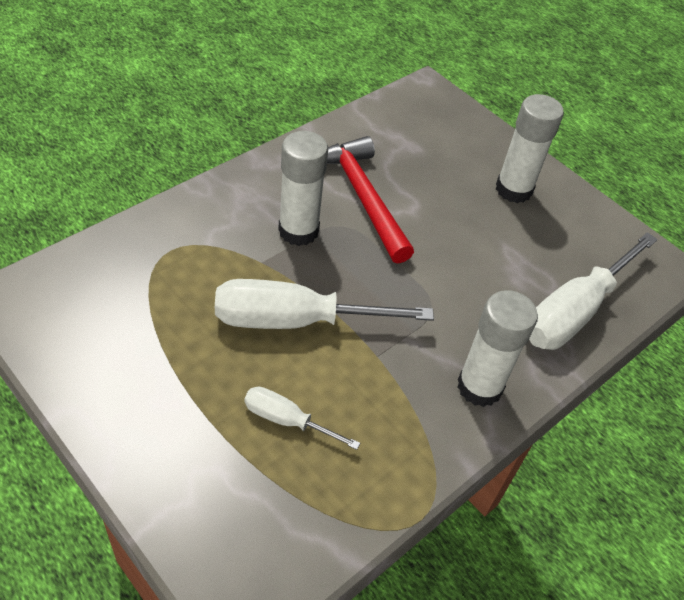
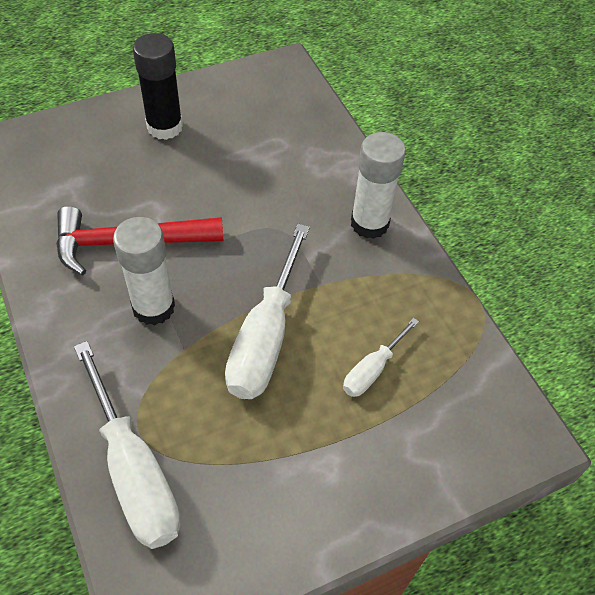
camera: 70 degrees left, 5 degrees up
white glue stick [496,94,564,203] -> black glue stick [133,33,183,140]
white screwdriver [529,232,658,350] -> white screwdriver moved to [74,341,181,549]

